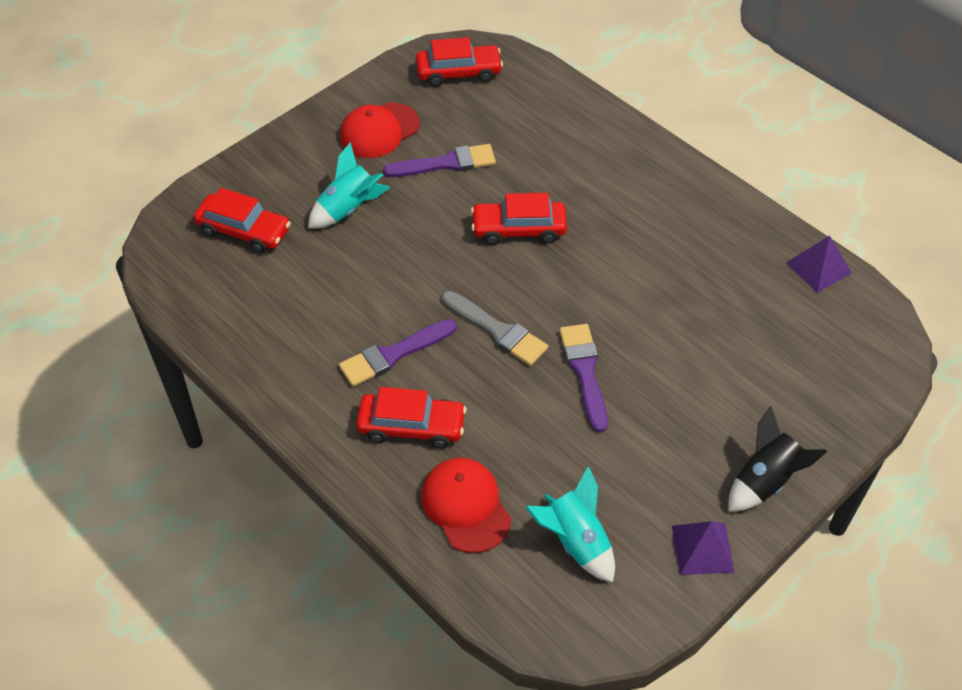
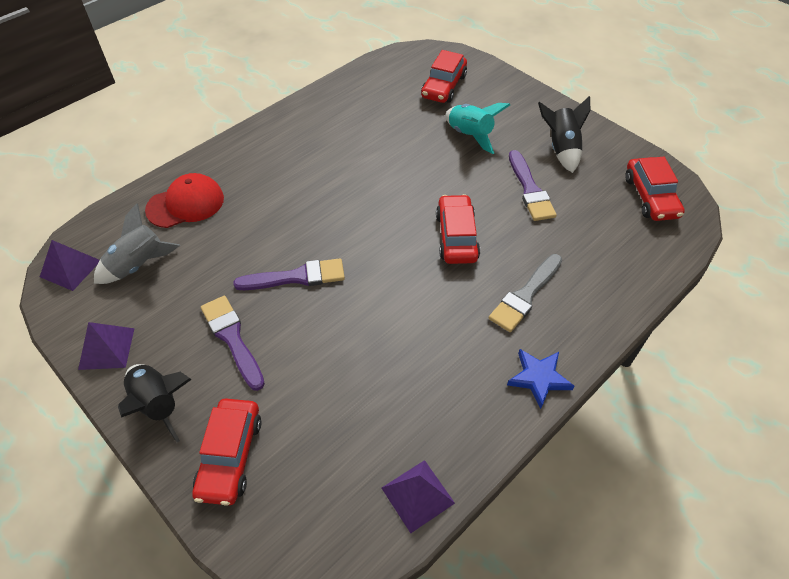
camera: 90 degrees right, 0 degrees up
purple brush [339,319,457,386] -> purple brush moved to [201,296,265,391]
red cap [340,103,420,158] -> black rocket [538,96,591,173]
red car [356,387,467,448] -> red car moved to [192,398,262,506]
grey brush [442,291,548,366] -> grey brush moved to [489,254,562,332]
turquoise rocket [525,466,615,583] -> grey rocket [94,203,180,284]
none -> purple pyramid [40,240,99,291]
none -> blue star [507,349,574,409]

